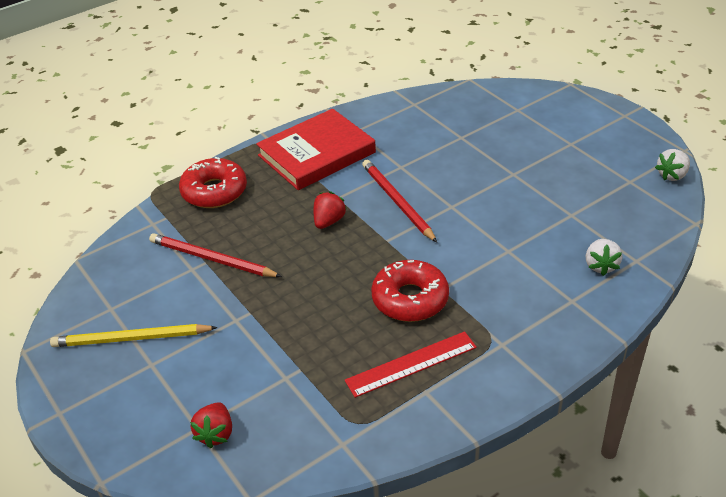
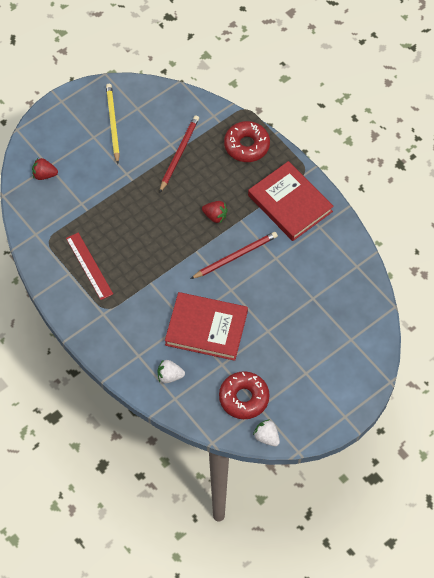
camera: 85 degrees right, 20 degrees up
red donut [371,260,449,322] -> red donut moved to [219,371,270,419]
none -> red book [165,292,248,361]

